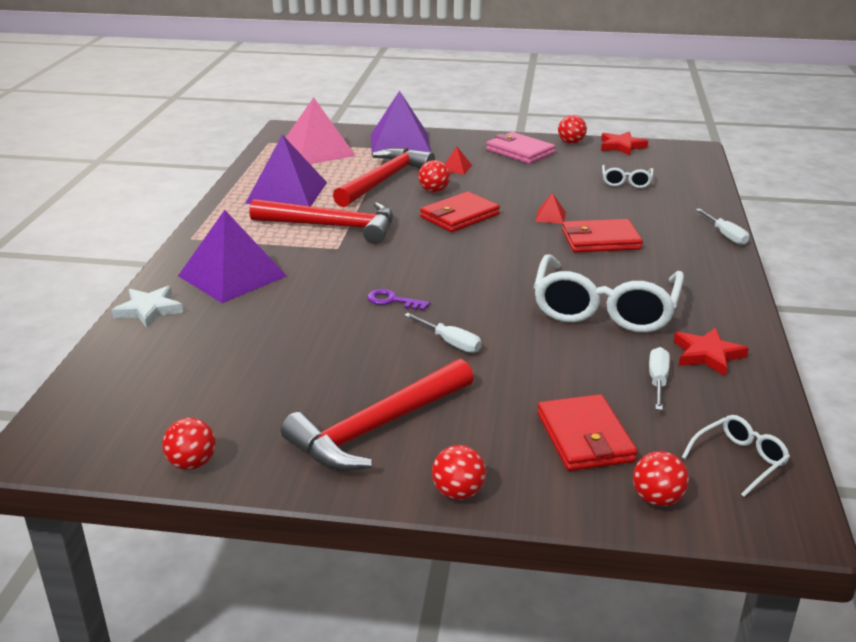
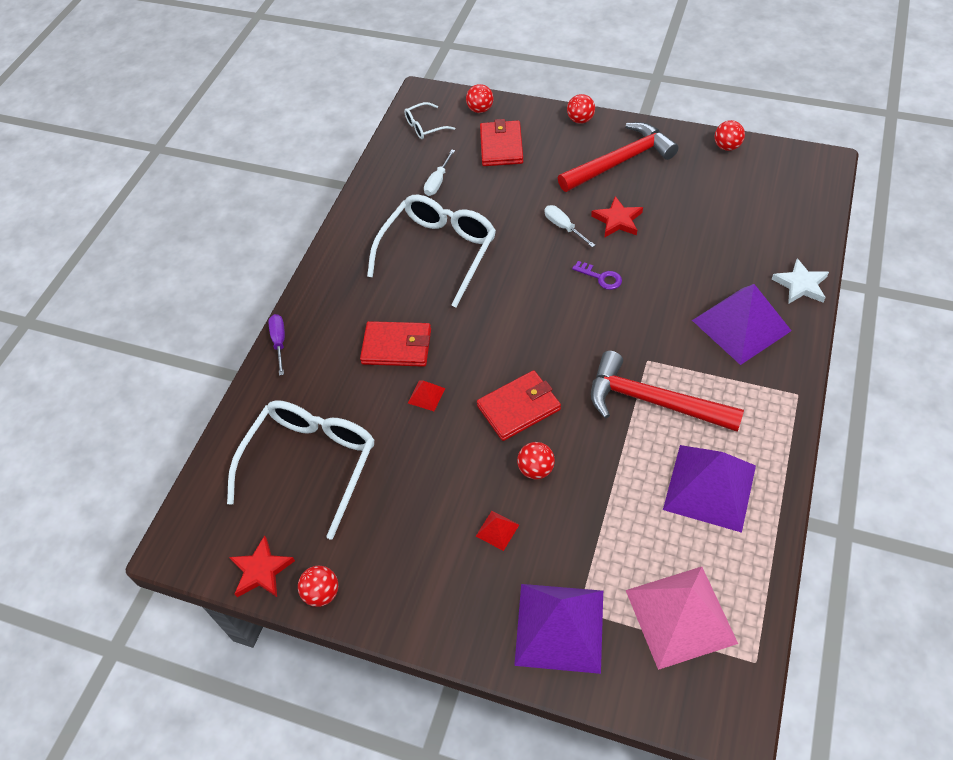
camera: 165 degrees left, 25 degrees up
red hammer [333,148,435,207] -> none
pink wallet [486,132,556,164] -> none
white glasses [602,165,654,188] -> white glasses [227,400,374,540], size x2.17
red star [673,327,749,376] -> red star moved to [591,196,643,237]
white screwdriver [695,208,749,245] -> purple screwdriver [268,314,285,376]

